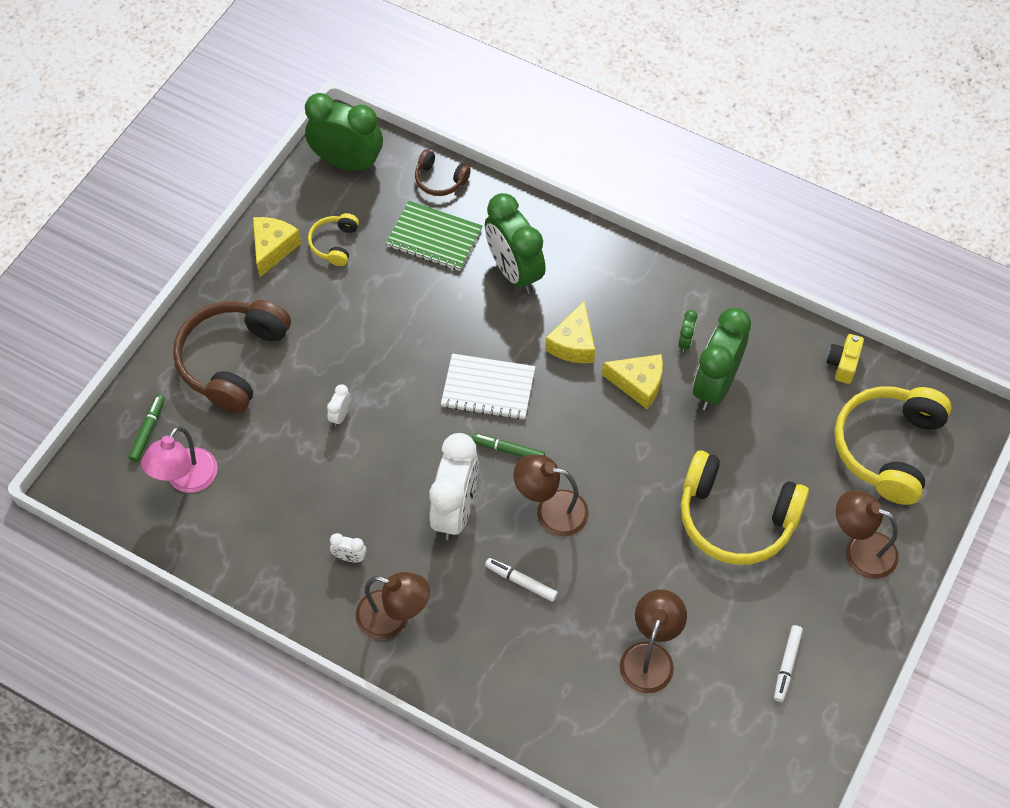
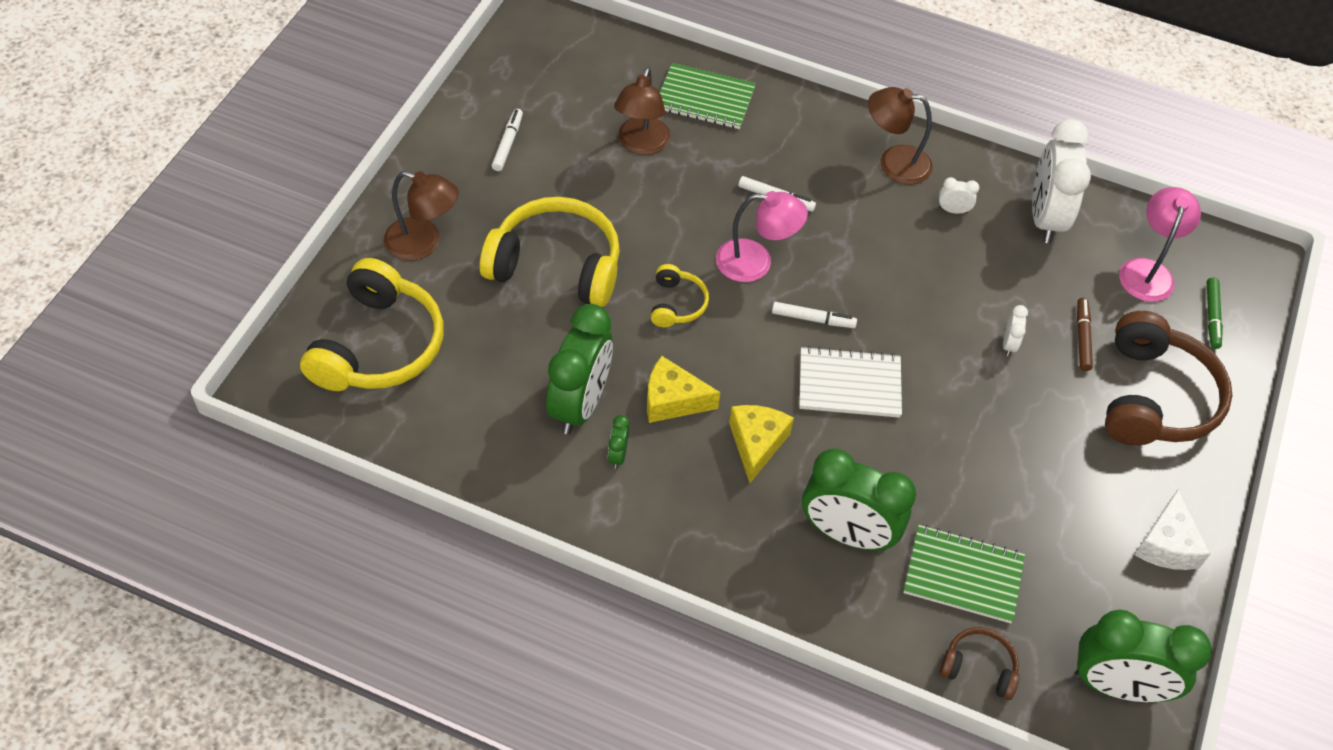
camera: 170 degrees right, 5 degrees down
yellow cheese [253,217,301,277] -> white cheese [1135,489,1211,570]
yellow headphones [308,213,359,266] -> yellow headphones moved to [651,264,709,327]
white clock [429,433,479,540] -> white clock moved to [1032,119,1091,243]
green marker [472,433,545,457] -> white marker [772,302,857,328]
green clock [485,193,546,294] -> green clock turned 150 degrees clockwise [802,449,916,551]
brown lamp [513,454,589,536] -> pink lamp [716,191,808,282]
yellow camera [826,334,864,384] -> none
none -> green notebook [660,63,756,129]
none -> brown marker [1077,298,1093,371]

